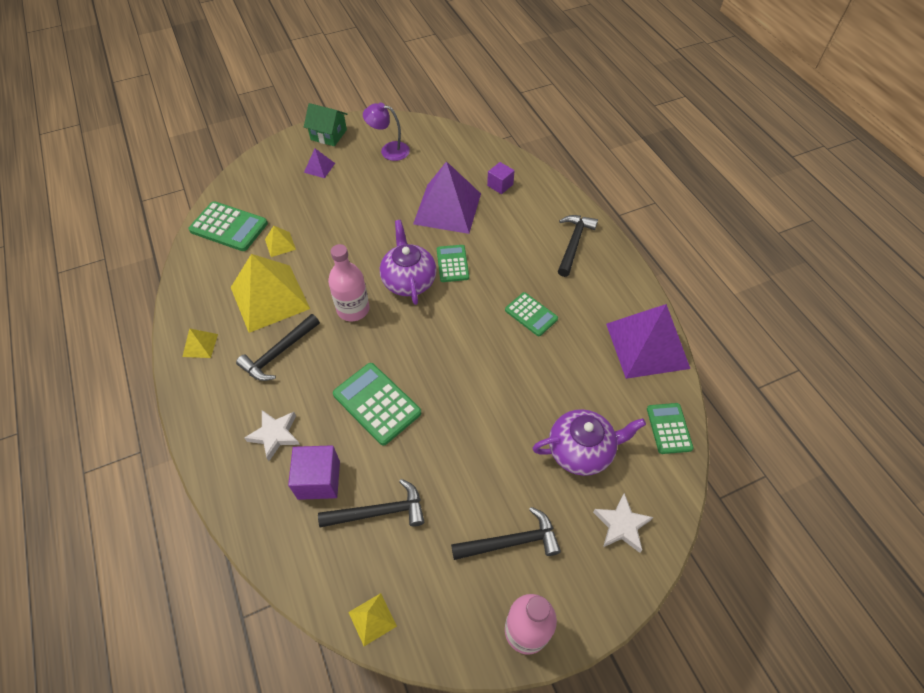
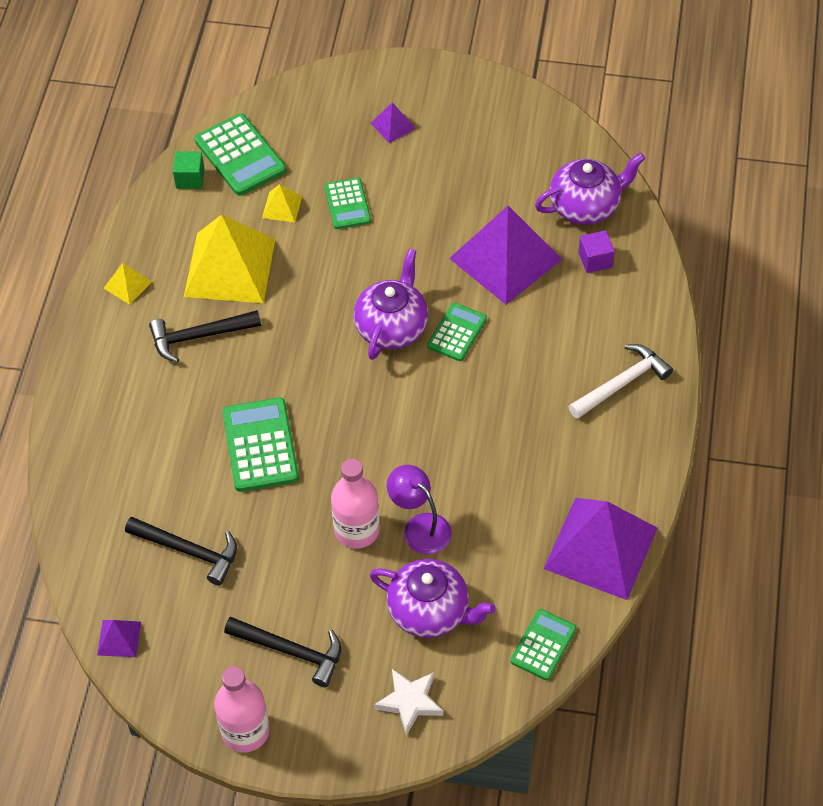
camera: 35 degrees right, 0 degrees up
white star [244,410,300,461] -> none
purple cube [288,445,340,500] -> none
green house [304,103,347,146] -> none
pink bottle [328,244,370,321] -> pink bottle moved to [331,459,380,549]
yellow pyramid [348,593,397,646] -> purple pyramid [97,620,141,657]
purple lamp [363,103,410,161] -> purple lamp moved to [387,465,452,555]
green calculator [505,292,558,336] -> green calculator moved to [324,178,371,229]
black hammer [558,215,598,277] -> white hammer [568,344,673,419]
none -> green cube [173,151,204,189]
none -> purple teapot [535,153,645,225]

